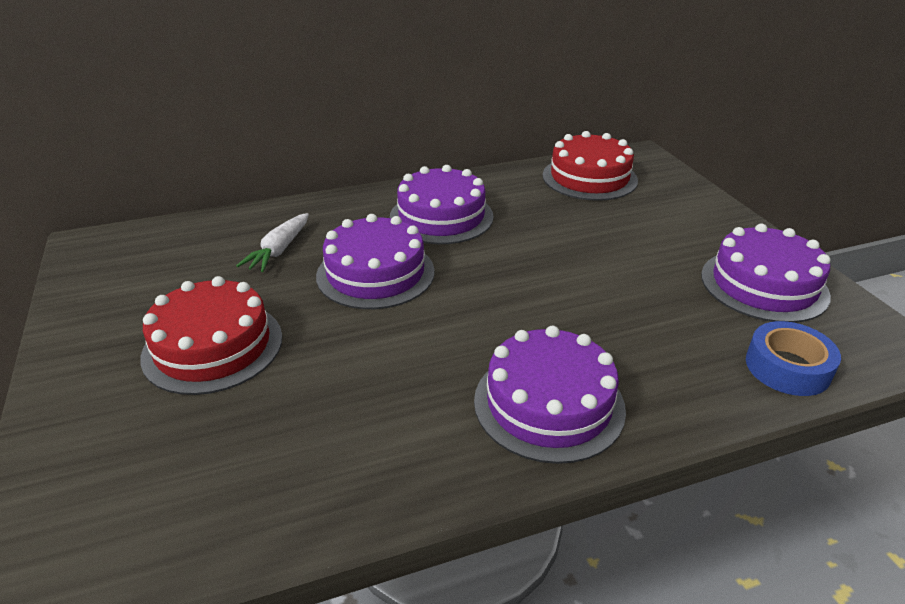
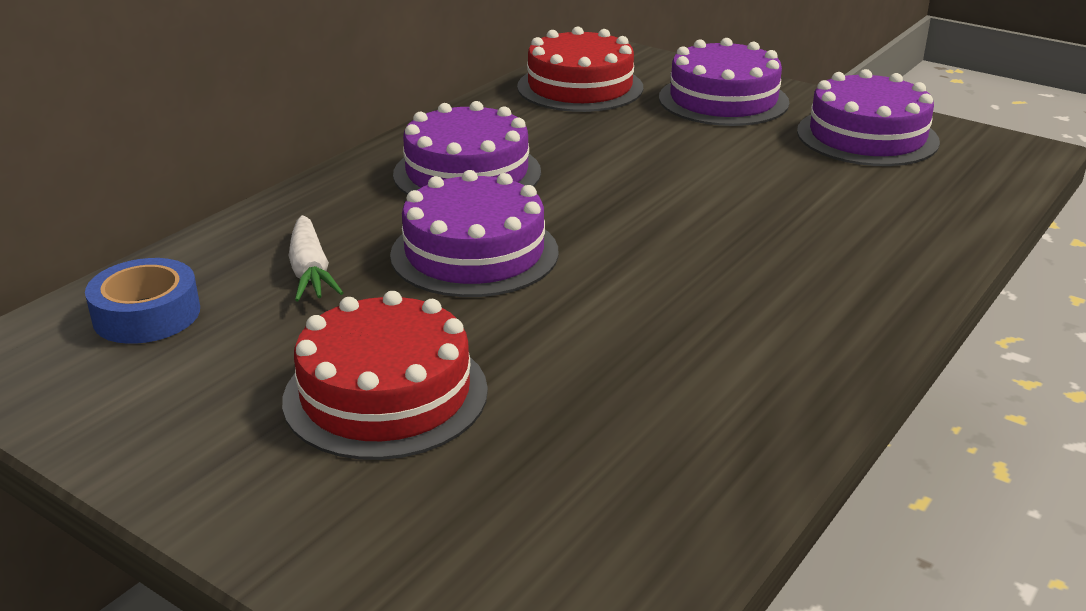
camera: 35 degrees left, 5 degrees down
purple cake [474,326,626,464] -> purple cake moved to [659,38,789,126]
blue tape [746,321,841,396] -> blue tape moved to [85,258,200,344]

